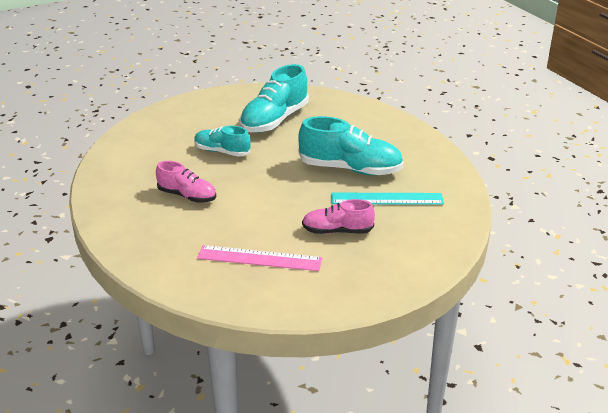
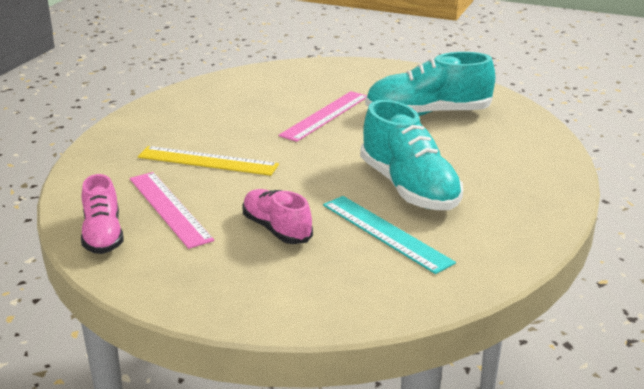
camera: 50 degrees right, 5 degrees down
pink shoe [156,161,216,203] -> pink shoe moved to [81,174,123,254]
turquoise shoe [194,126,251,157] -> pink ruler [279,91,367,142]
none -> yellow ruler [138,146,279,176]

